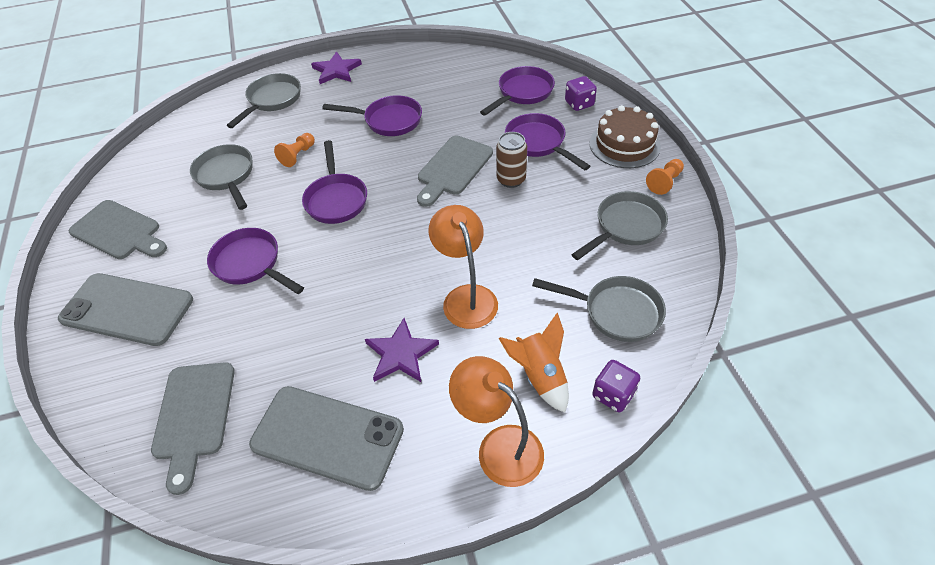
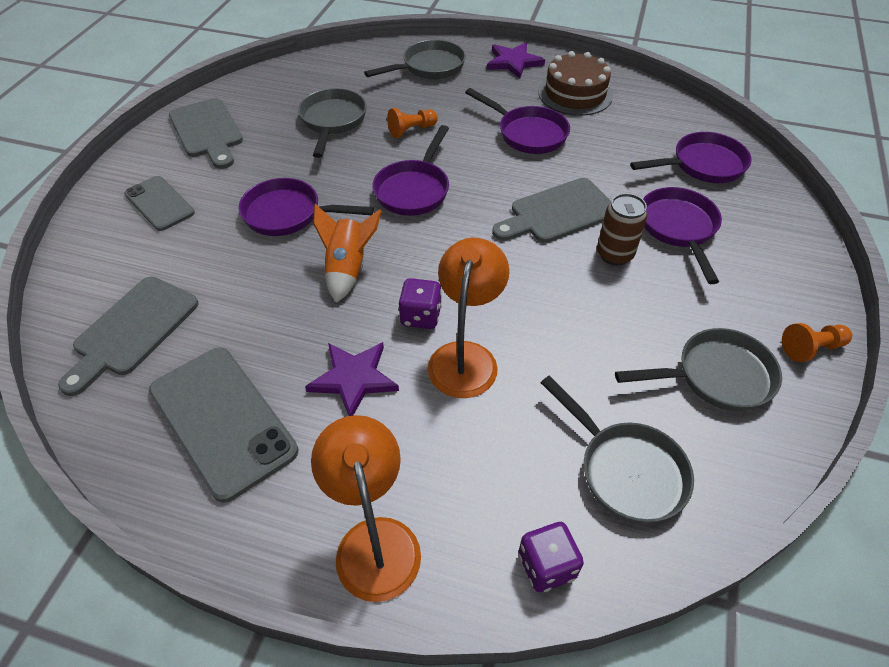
camera: 30 degrees right, 0 degrees up
grey phone [58,273,193,346] -> grey phone [124,176,195,231], size x0.60
purple pan [207,228,304,294] -> purple pan turned 60 degrees counterclockwise [238,178,374,236]
orange rocket [499,313,569,413] -> orange rocket moved to [313,204,382,303]
purple dice [565,76,597,111] -> purple dice moved to [399,278,442,329]
brown cake [590,105,661,168] -> brown cake moved to [538,51,613,116]

